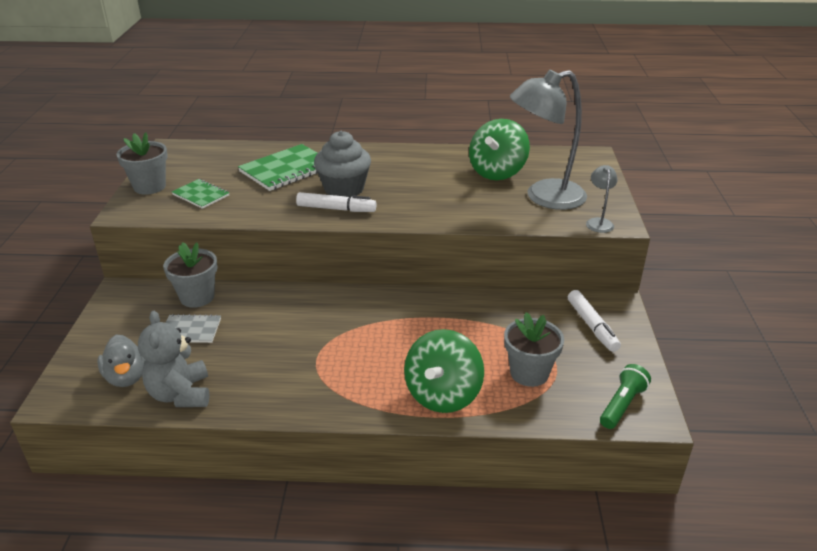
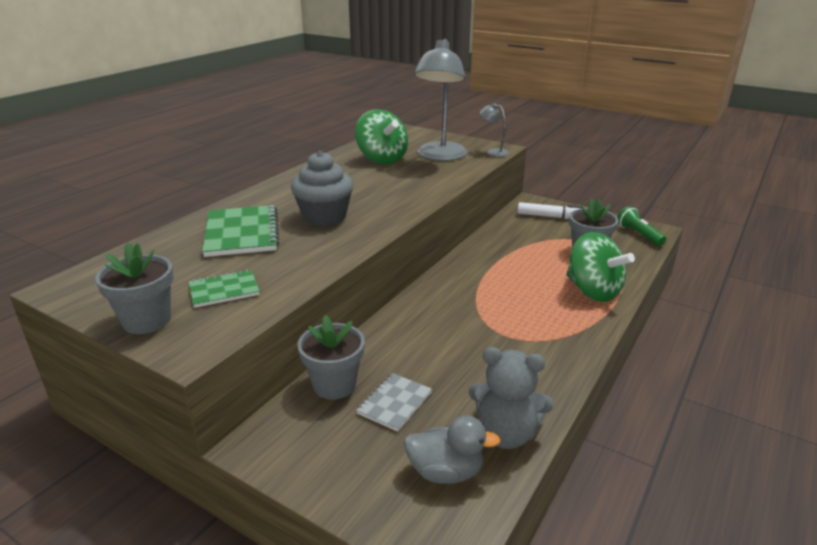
camera: 60 degrees left, 5 degrees down
white marker [296,192,376,212] -> none

